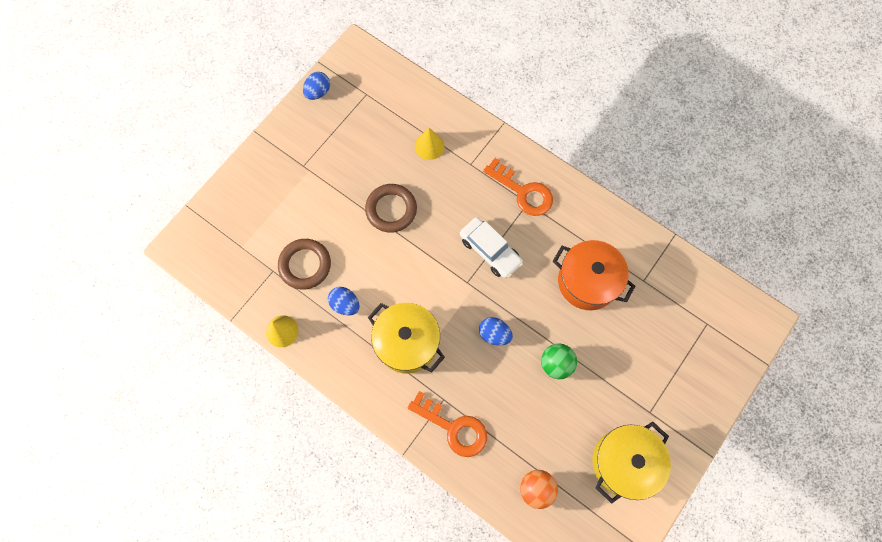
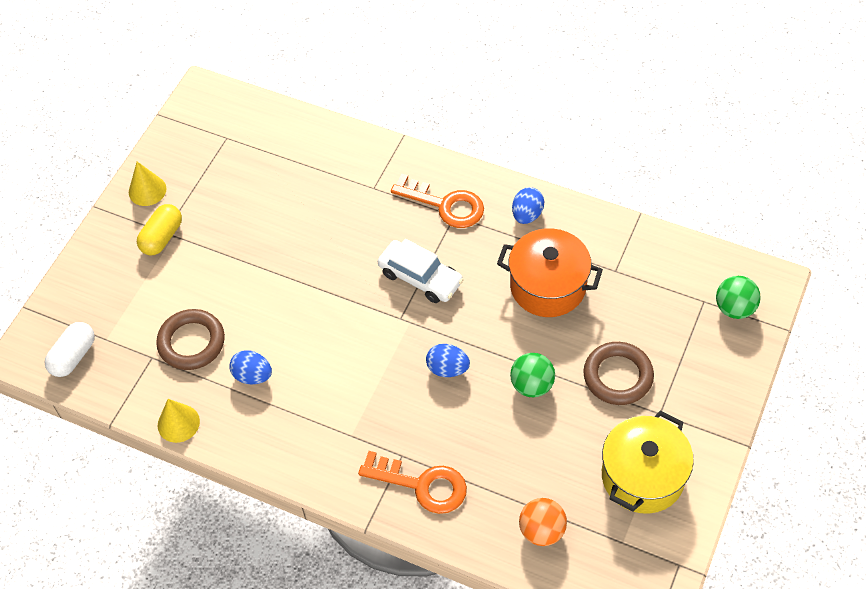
camera: 10 degrees left, 15 degrees down
blue egg [303,72,330,100] -> blue egg moved to [512,187,544,224]
brown ring [365,184,417,233] -> brown ring moved to [583,342,654,405]
yellow pot [368,303,445,373] -> none
yellow cone [415,128,445,160] -> yellow cone moved to [129,161,166,206]
none -> white capsule [44,322,95,377]
none -> yellow capsule [137,204,182,255]
none -> green ball [716,276,761,319]

